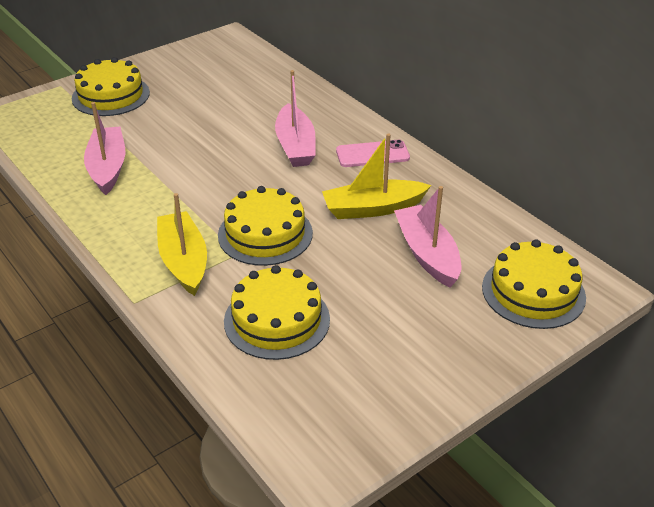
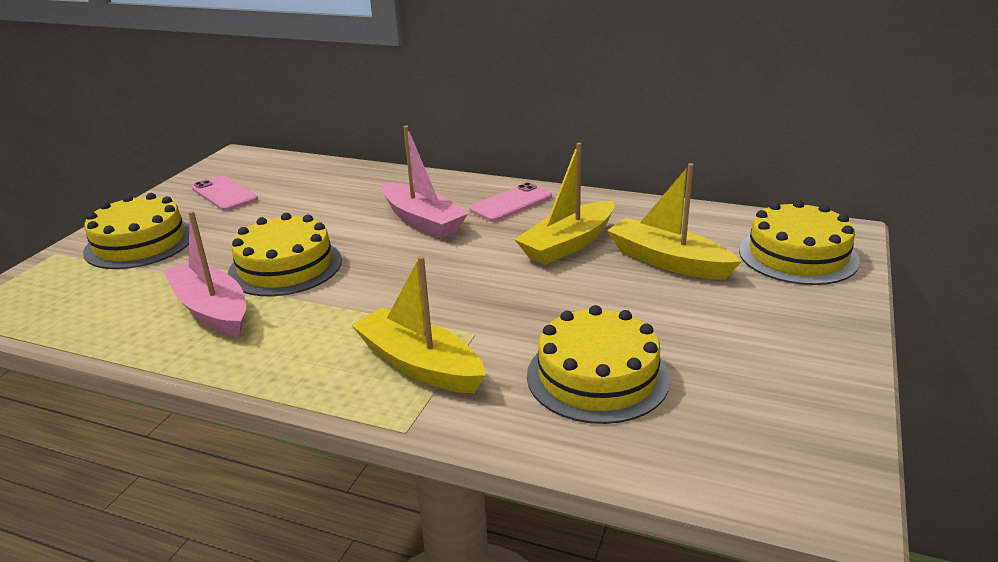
camera: 30 degrees left, 10 degrees down
yellow cake [218,186,313,266] -> yellow cake moved to [228,213,342,296]
pink boat [394,186,461,287] -> yellow boat [607,163,742,280]
none -> pink phone [192,176,258,211]

